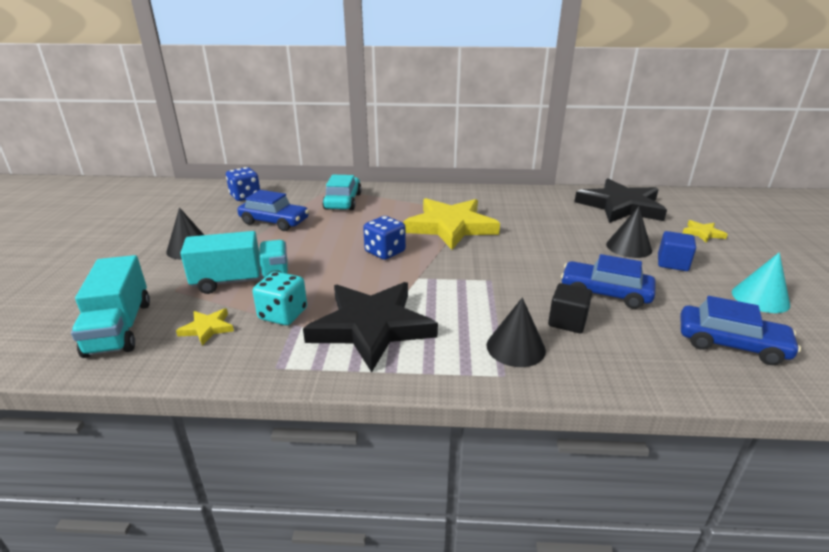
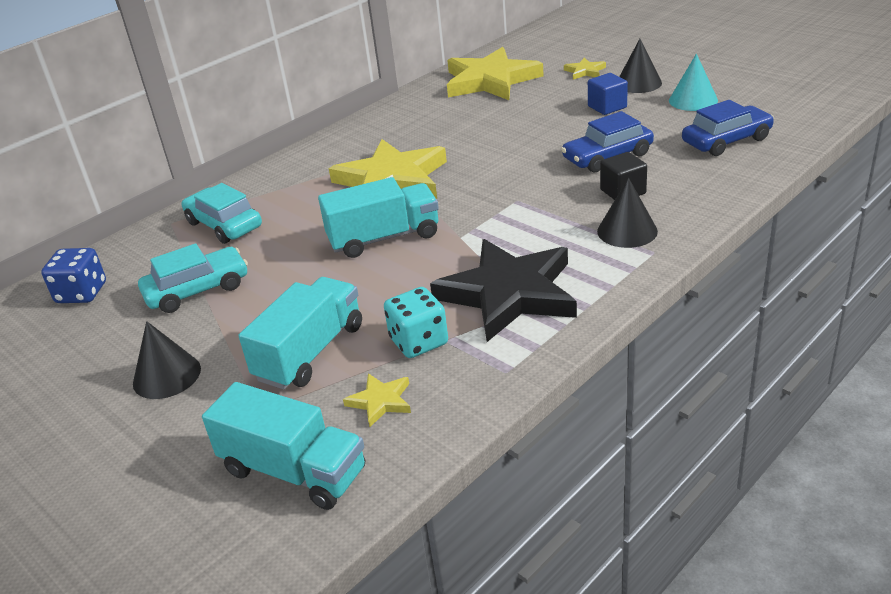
camera: 45 degrees left, 5 degrees up
blue car [237,190,309,231] -> turquoise car [138,243,248,313]
blue dice [363,216,406,260] -> turquoise truck [318,177,439,258]
black star [575,179,667,223] -> yellow star [447,47,544,100]
black cone [606,206,652,258] -> black cone moved to [619,39,662,93]

